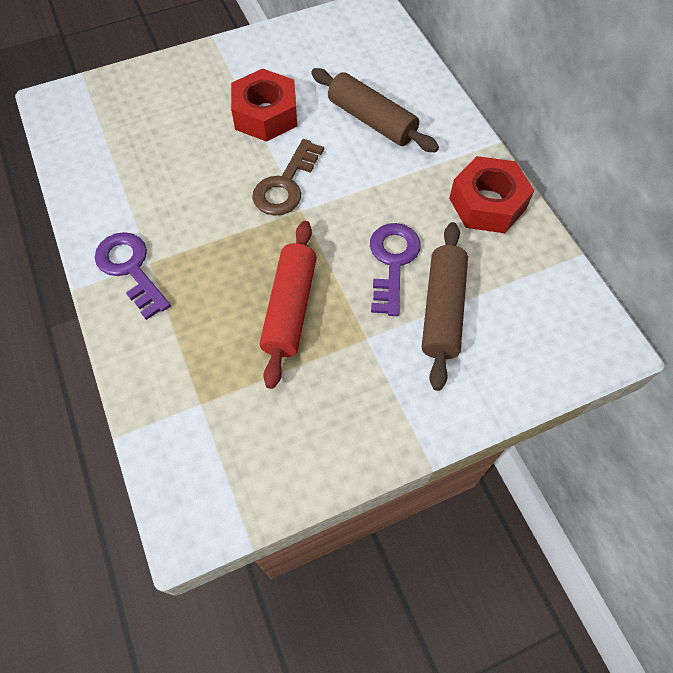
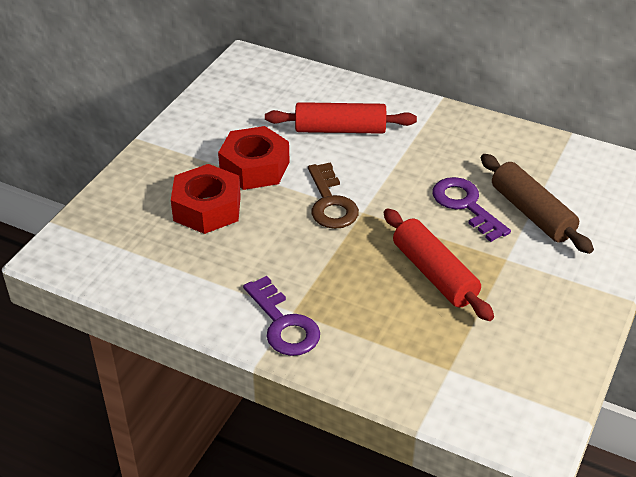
camera: 40 degrees left, 20 degrees down
purple key [95,232,171,320] -> purple key turned 135 degrees counterclockwise [243,276,320,356]
brown rolling pin [311,68,439,153] -> red rolling pin [265,102,417,134]
red nut [449,156,534,233] -> red nut moved to [171,164,241,234]

